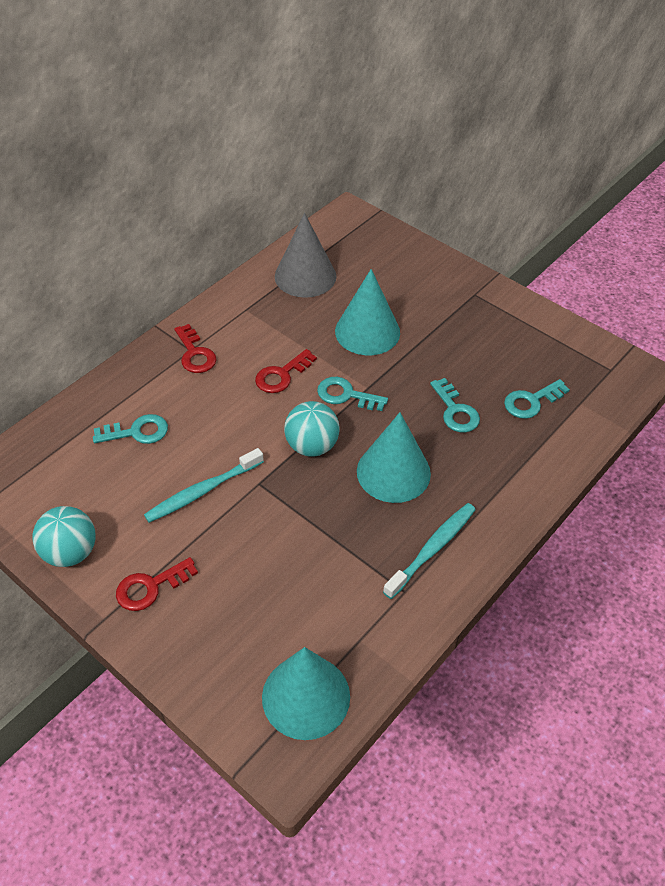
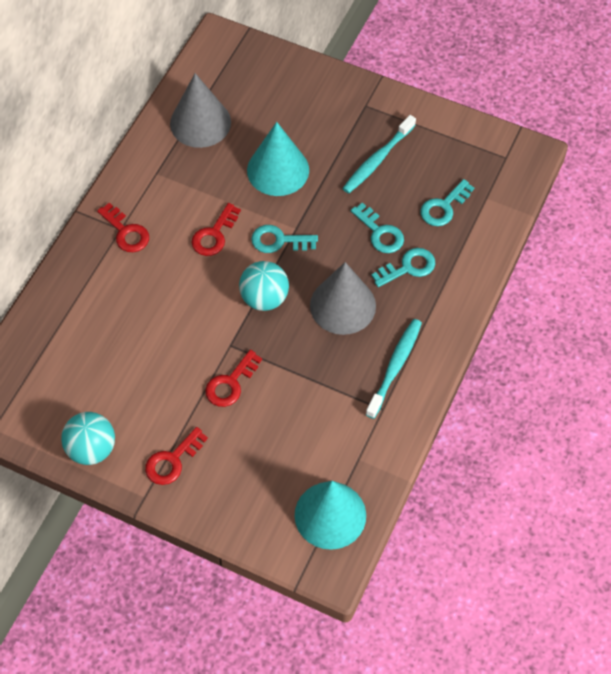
camera: 15 degrees left, 10 degrees up
turquoise key [93,414,168,444] -> turquoise key moved to [371,248,435,287]
turquoise toothbrush [144,448,264,523] -> turquoise toothbrush moved to [342,115,416,194]
turquoise cone [357,412,431,503] -> grey cone [310,262,376,335]
none -> red key [205,350,262,407]

